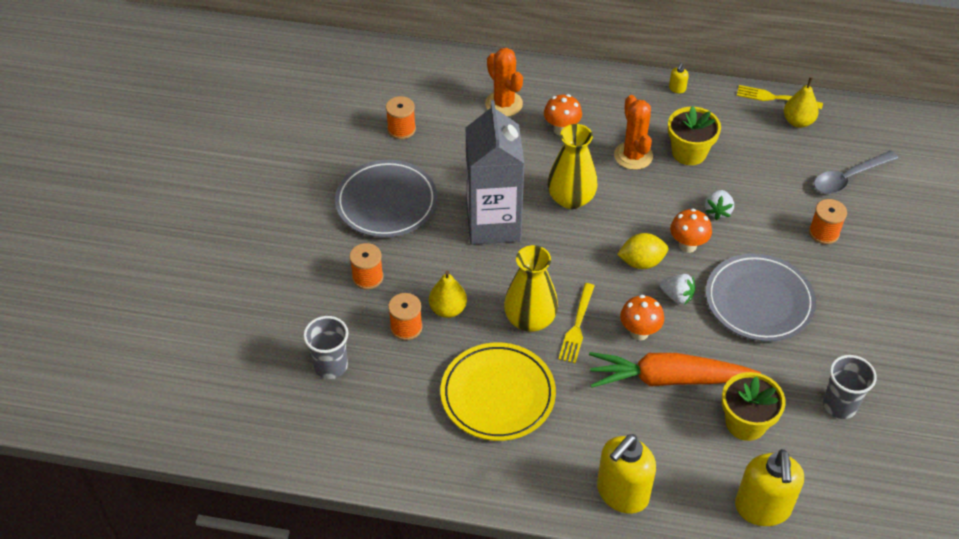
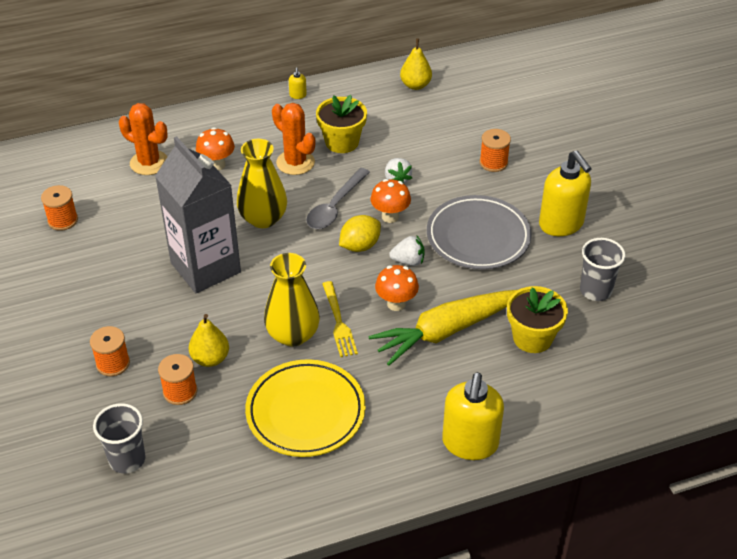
camera: 30 degrees left, 5 degrees down
grey plate [335,160,438,238] -> none
orange carrot [589,352,761,388] -> yellow carrot [368,290,517,366]
yellow soap dispenser [735,449,804,526] -> yellow soap dispenser moved to [539,151,592,236]
yellow fork [737,85,823,109] -> none
grey spoon [814,151,898,194] -> grey spoon moved to [306,168,370,229]

